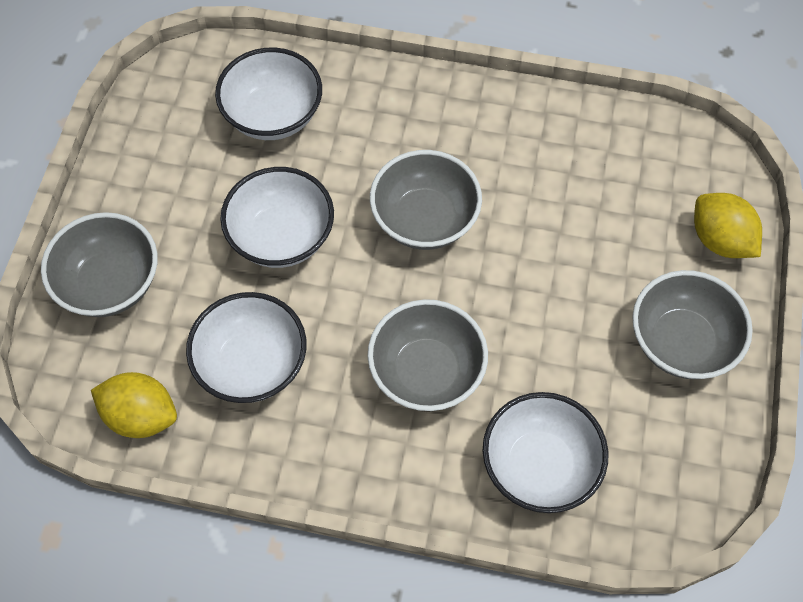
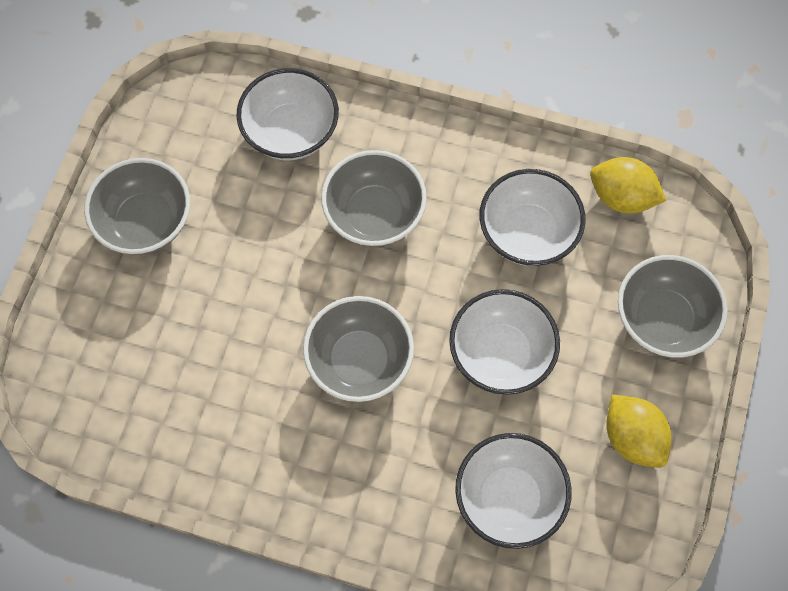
camera: 175 degrees left, 5 degrees up
yellow lemon [694,193,762,258] -> yellow lemon moved to [606,395,672,468]

